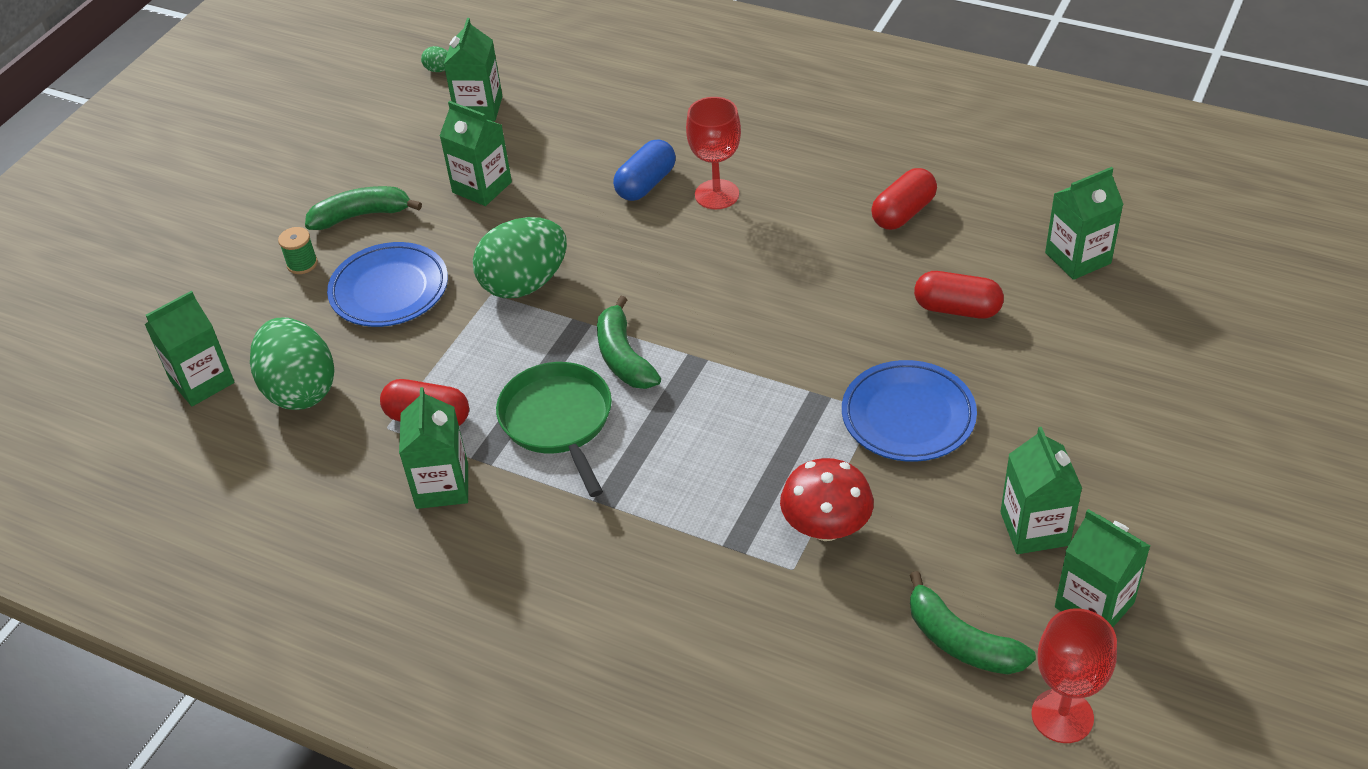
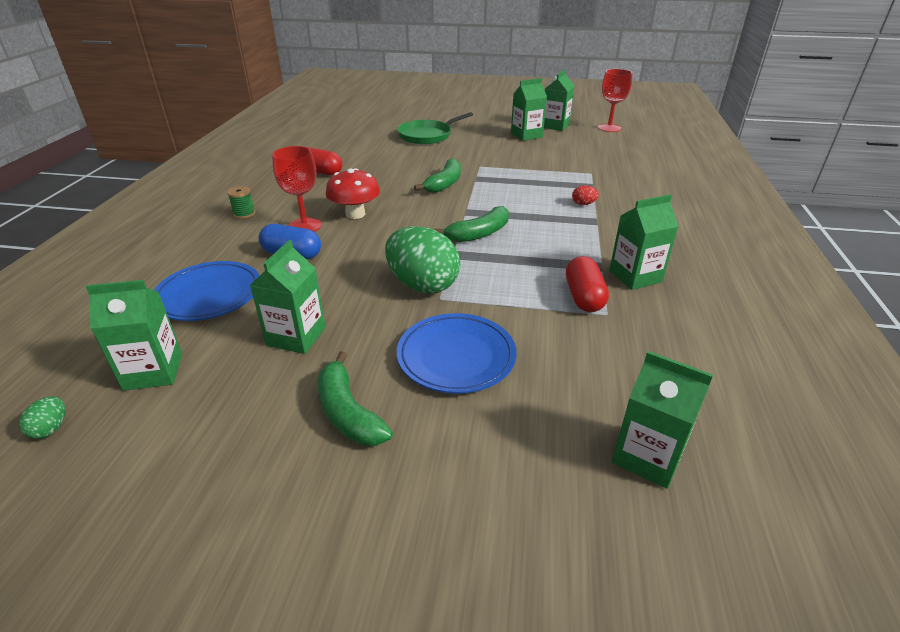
camera: 110 degrees left, 10 degrees down
green egg [250,318,335,410] -> none
green spool [278,227,318,274] -> green spool moved to [227,186,255,219]
green pan [496,362,612,497] -> green pan moved to [397,112,473,144]
red mushroom [780,458,874,541] -> red mushroom moved to [326,168,380,219]
blue plate [842,360,977,462] -> blue plate moved to [154,261,260,321]
green banana [910,571,1036,674] -> green banana moved to [414,158,461,193]
red capsule [914,271,1004,319] -> none
green carton [1045,167,1124,280] -> none
none -> red egg [572,185,599,205]

